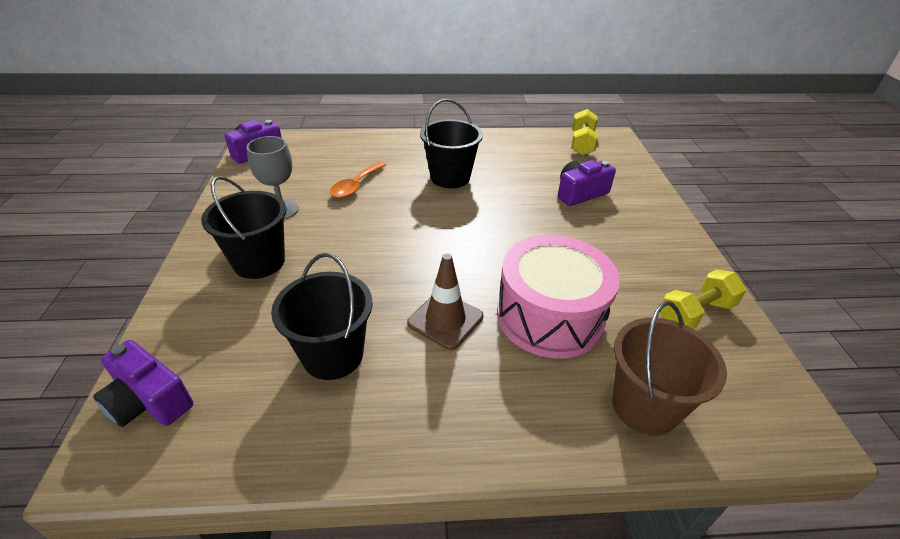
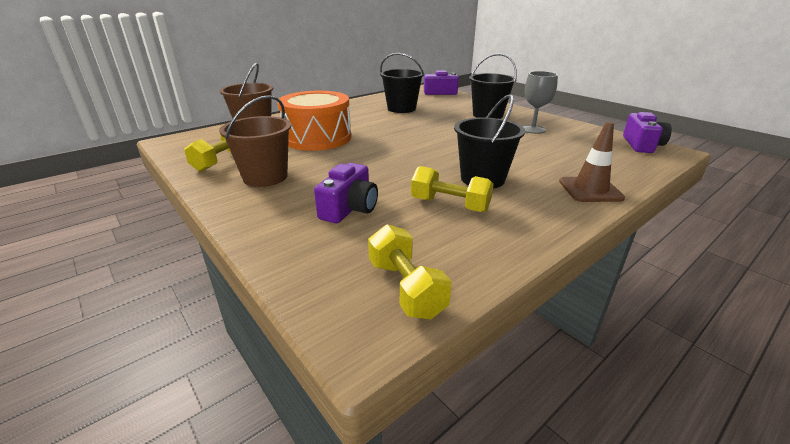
camera: 145 degrees right, 10 degrees down
orange spoon [330,161,386,198] -> none
brown traffic cone [407,253,483,350] -> brown traffic cone moved to [559,122,625,202]
pink drum [497,235,620,359] -> orange drum [277,91,351,151]
none -> brown bucket [219,95,291,187]
none -> yellow dumbbell [411,166,494,213]

